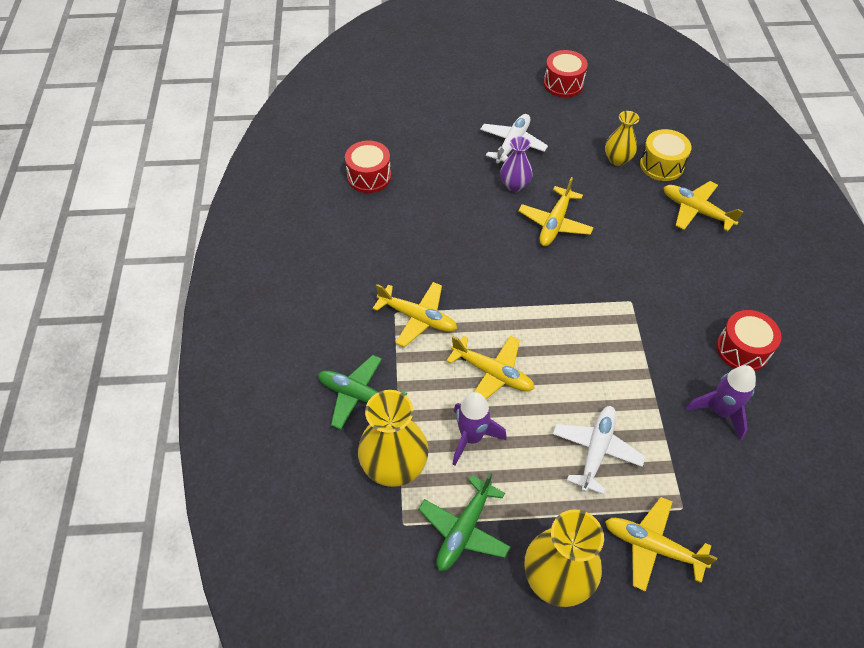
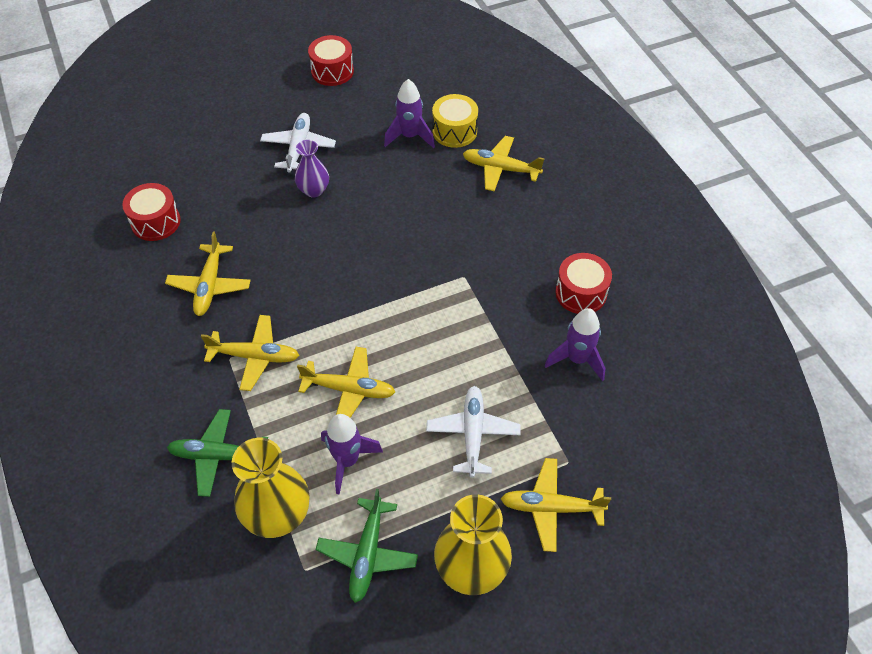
camera: 20 degrees left, 0 degrees up
yellow plane [518,177,594,246] -> yellow plane moved to [165,232,251,316]
yellow vase [605,111,639,166] -> purple rocket [384,79,435,148]

